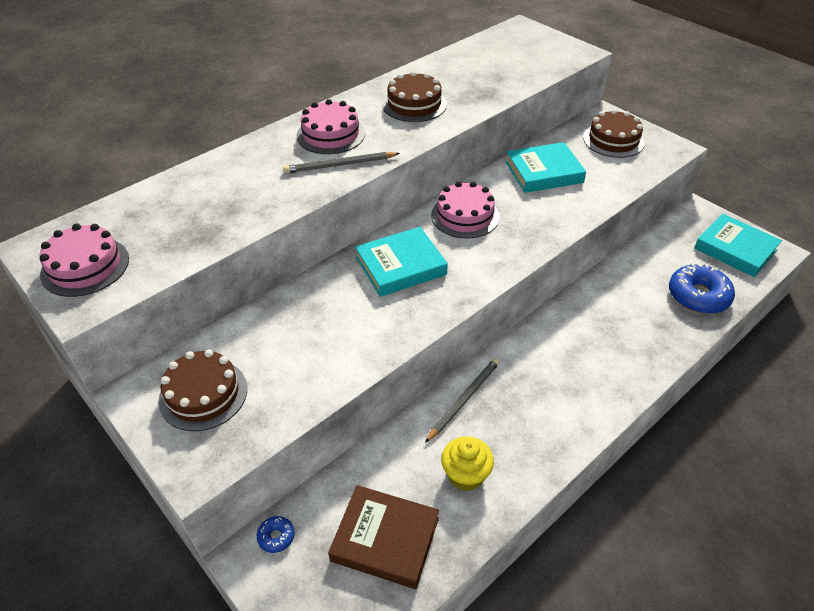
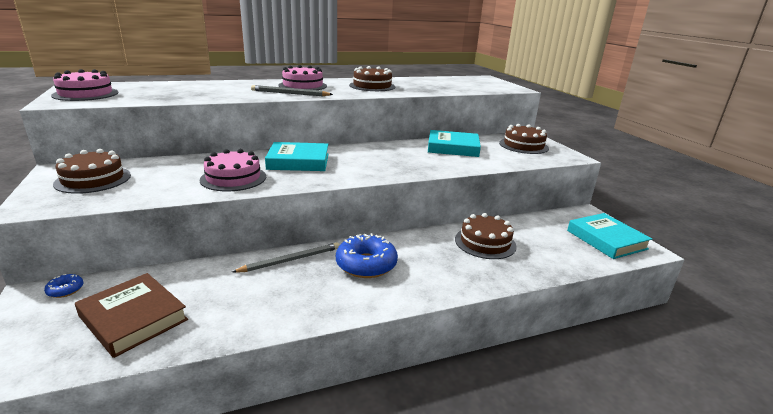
camera: 20 degrees right, 20 degrees down
pink cake [431,181,499,239] -> pink cake moved to [200,149,266,191]
yellow cupcake [441,437,494,491] -> none
blue donut [669,263,735,314] -> blue donut moved to [336,233,398,278]
none -> brown cake [455,213,517,259]

